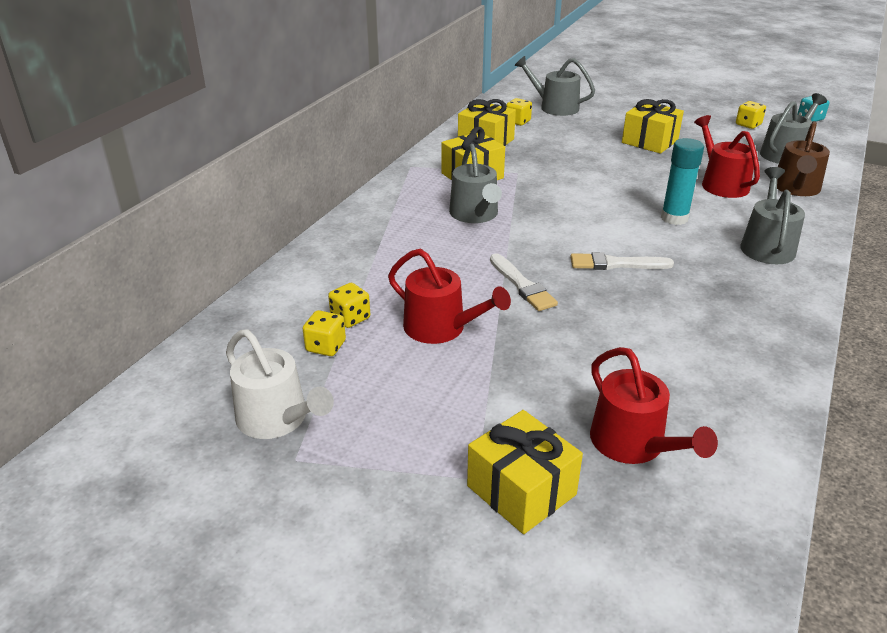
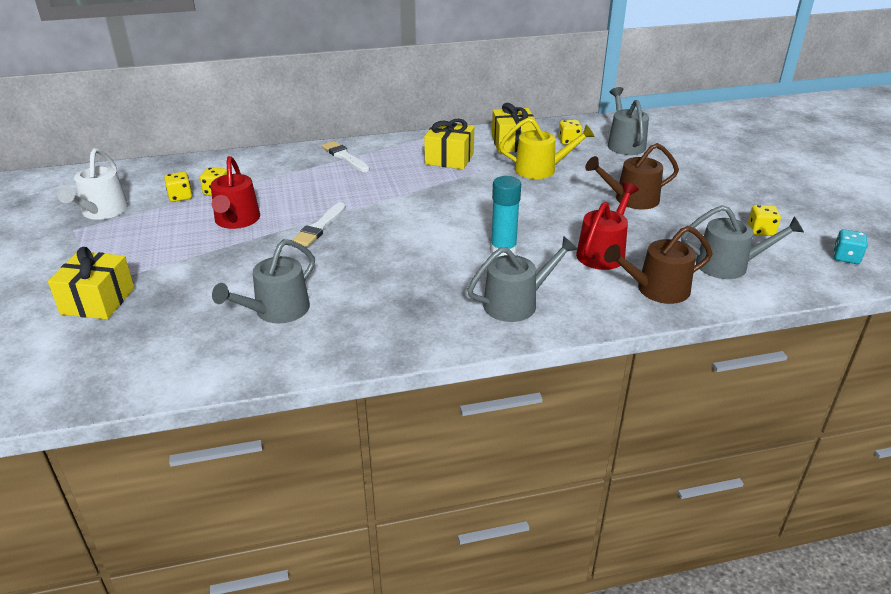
camera: 50 degrees right, 0 degrees up
grey watering can [449,144,502,223] -> grey watering can moved to [212,239,315,323]
white brush [570,252,674,270] -> white brush moved to [322,141,370,172]
red watering can [590,347,718,464] -> none
yellow gift [622,99,684,154] -> brown watering can [585,143,679,210]
none -> yellow watering can [499,118,595,179]

